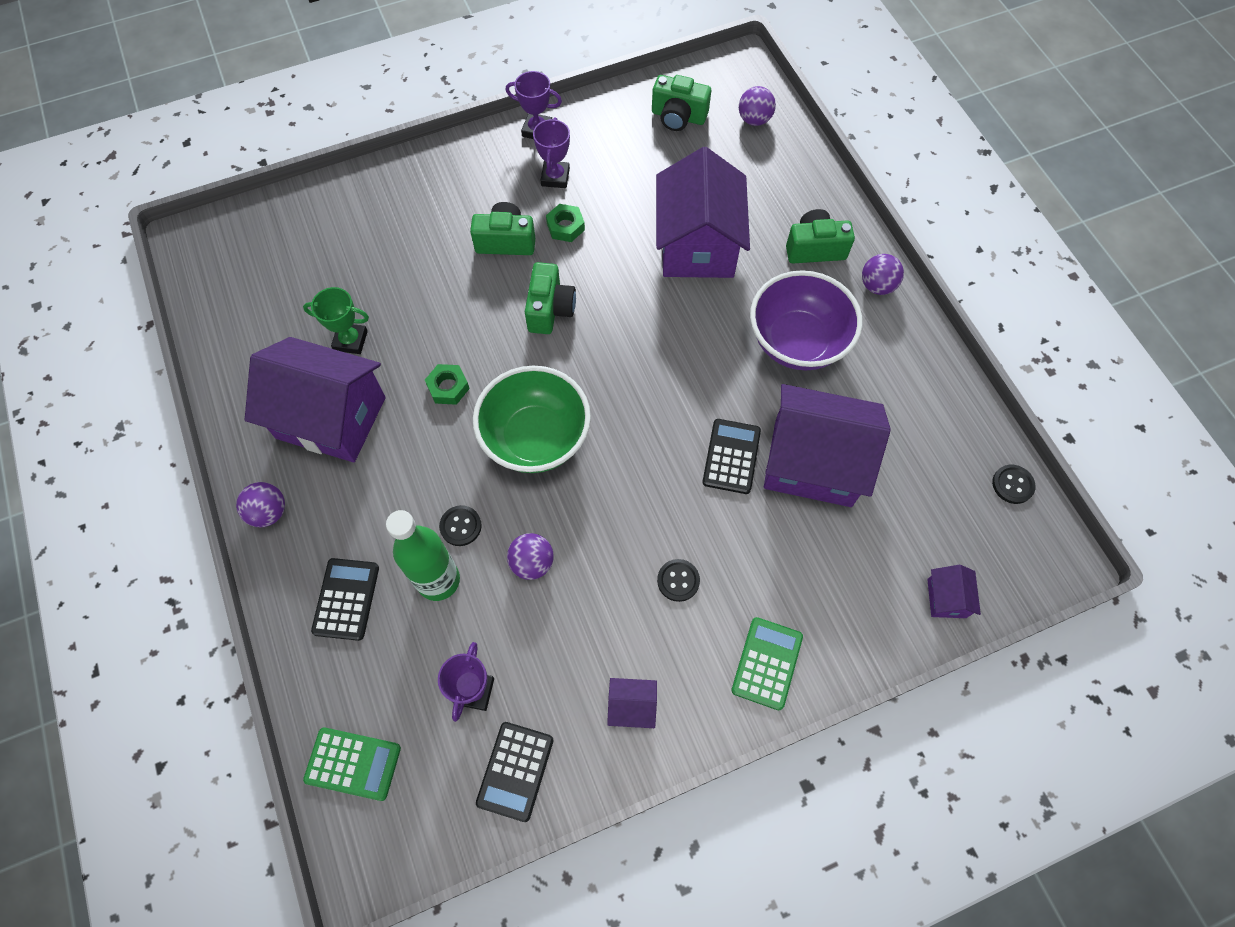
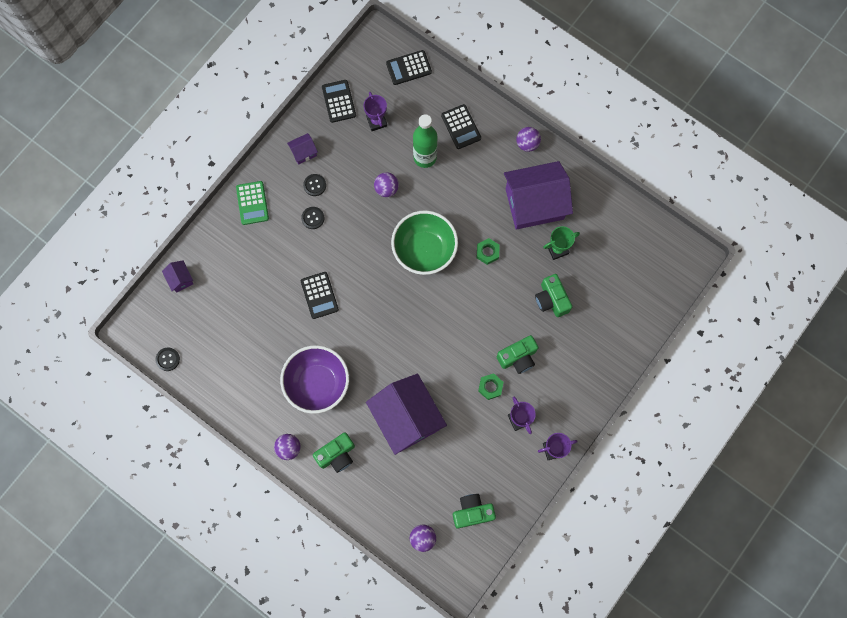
camera: 150 degrees right, 10 degrees up
green calculator [303,727,401,801] -> black calculator [386,50,432,85]
black button [439,505,482,546] -> black button moved to [303,174,326,196]
green camera [525,262,576,334] -> green camera moved to [535,274,572,317]
purple house [764,384,891,507] -> none

